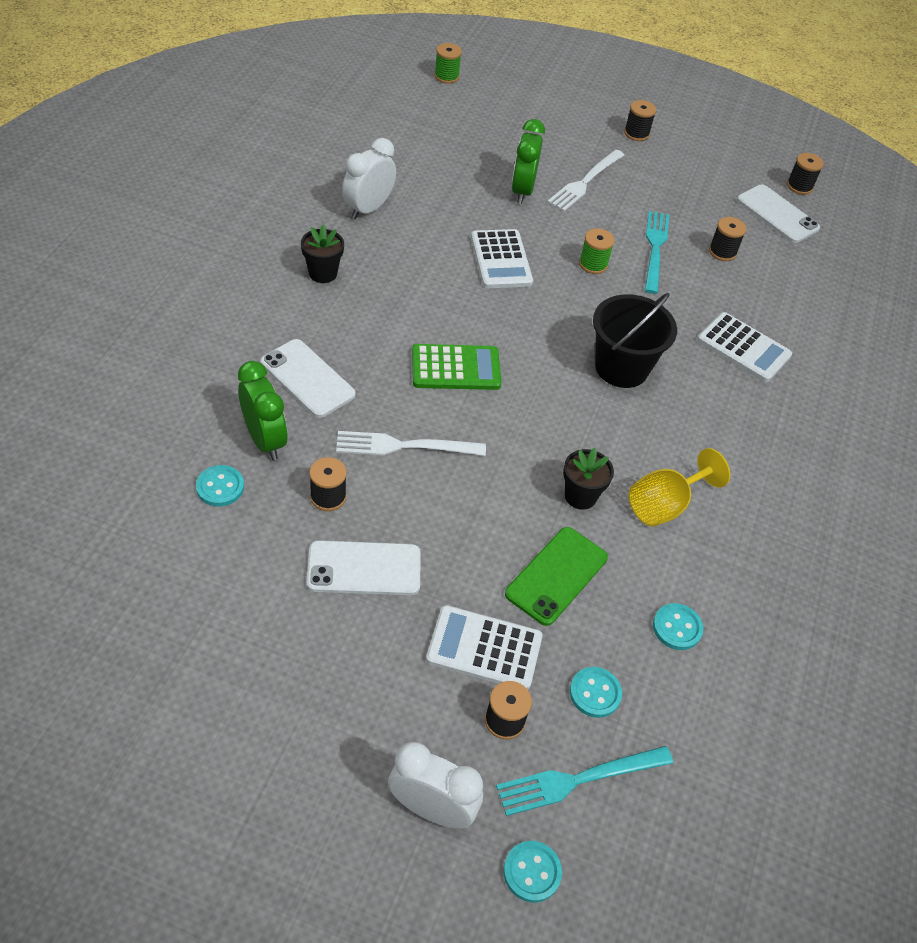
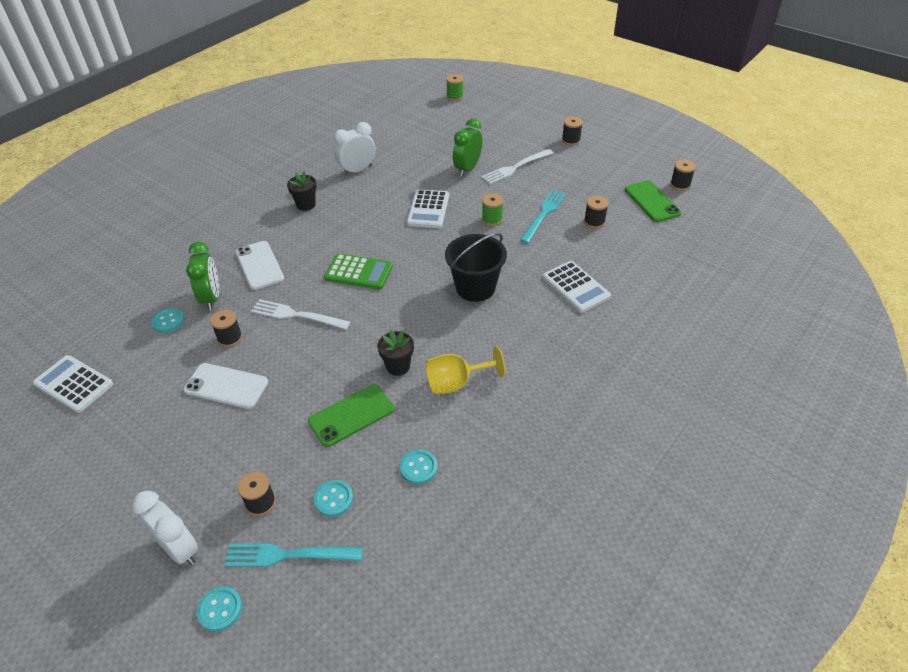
camera: 25 degrees right, 5 degrees down
white calculator [426,605,543,690] -> white calculator moved to [33,355,113,413]
white phone [737,184,820,243] -> green phone [625,180,681,222]

